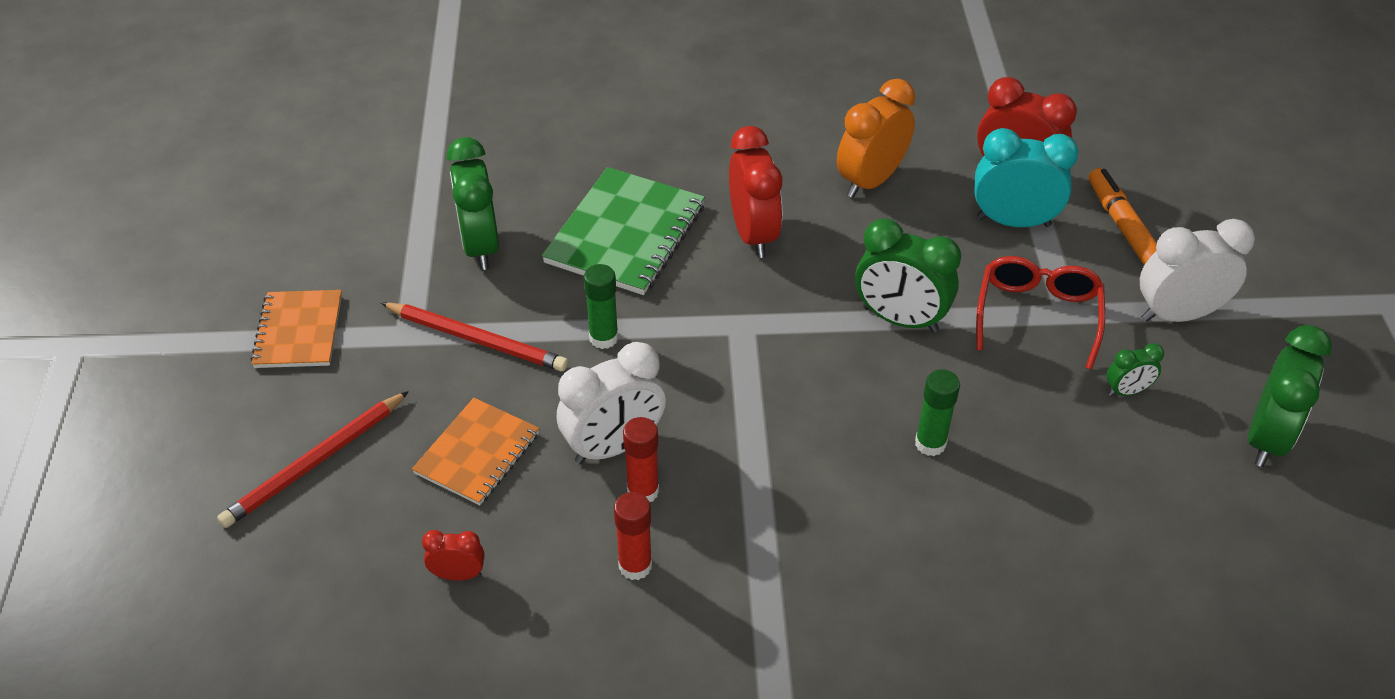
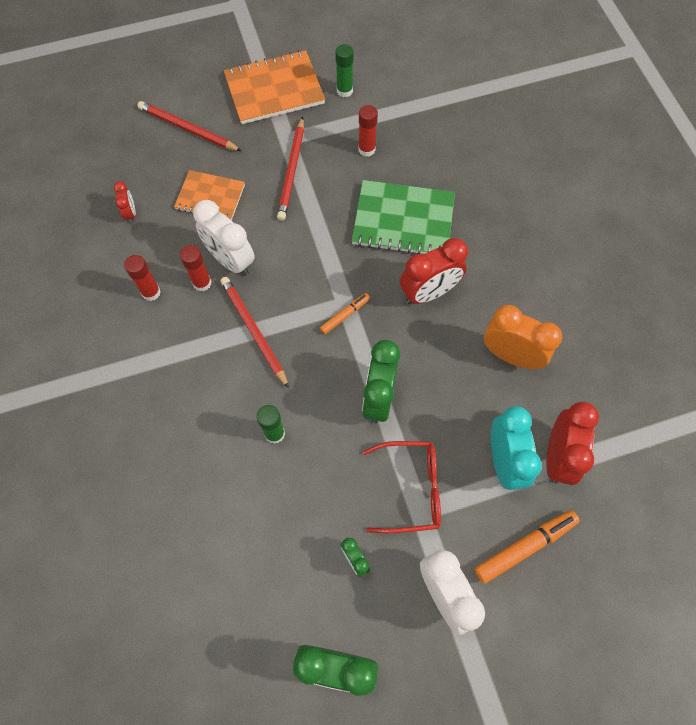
camera: 75 degrees right, 20 degrees up
orange notebook [251,290,342,368] -> orange notebook [224,50,325,124], size x1.57
green clock [447,137,499,270] -> red glue stick [358,105,378,157]
green glue stick [584,264,618,349] -> green glue stick moved to [335,44,354,97]
none -> red pencil [220,277,289,388]
none -> orange marker [320,293,370,334]

